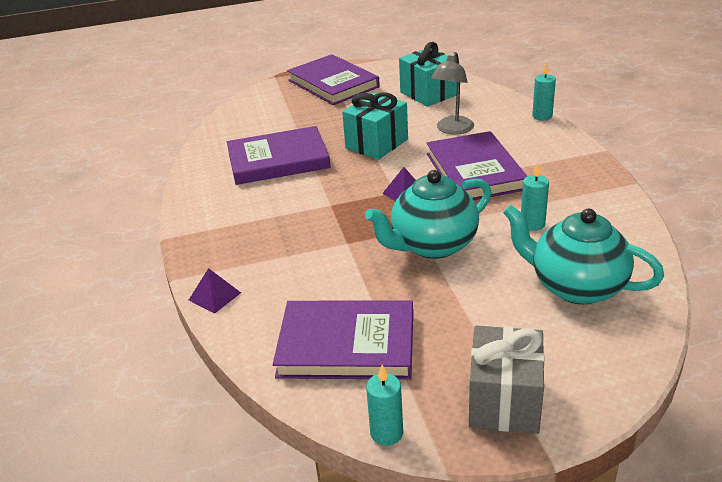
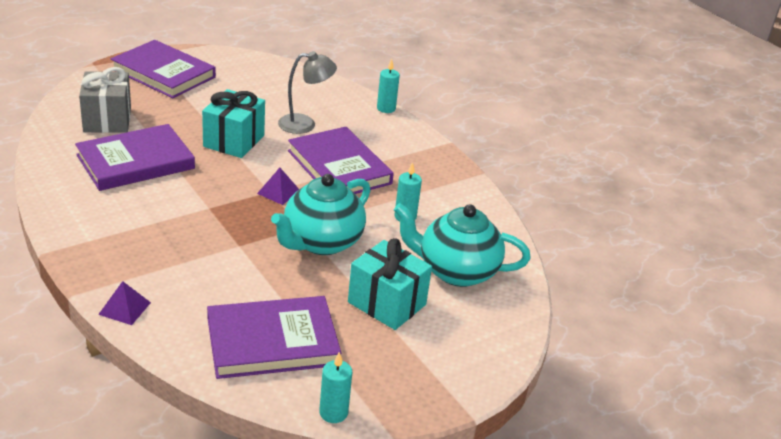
camera: 25 degrees left, 0 degrees up
turquoise gift [399,42,457,107] -> turquoise gift moved to [348,238,432,330]
grey lamp [431,52,474,135] -> grey lamp turned 105 degrees counterclockwise [278,51,337,134]
grey gift [469,326,545,434] -> grey gift moved to [79,67,131,133]

